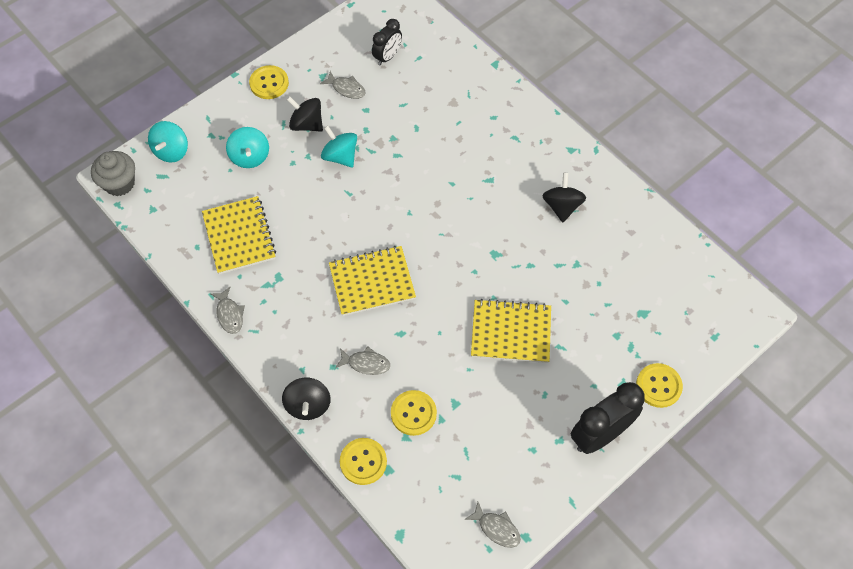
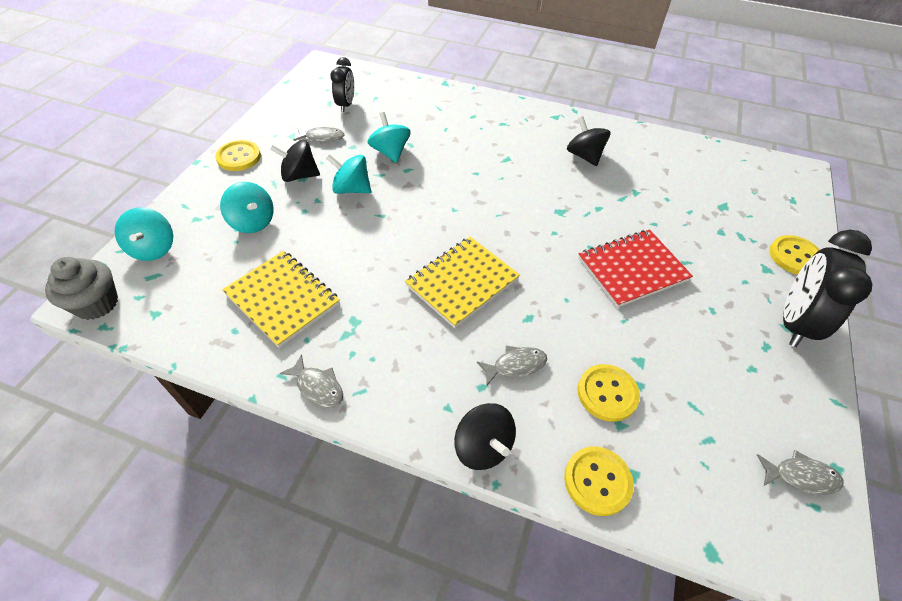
camera: 30 degrees left, 10 degrees down
yellow notebook [471,299,551,363] -> red notebook [578,229,693,308]
none -> turquoise spinning top [368,112,411,163]

